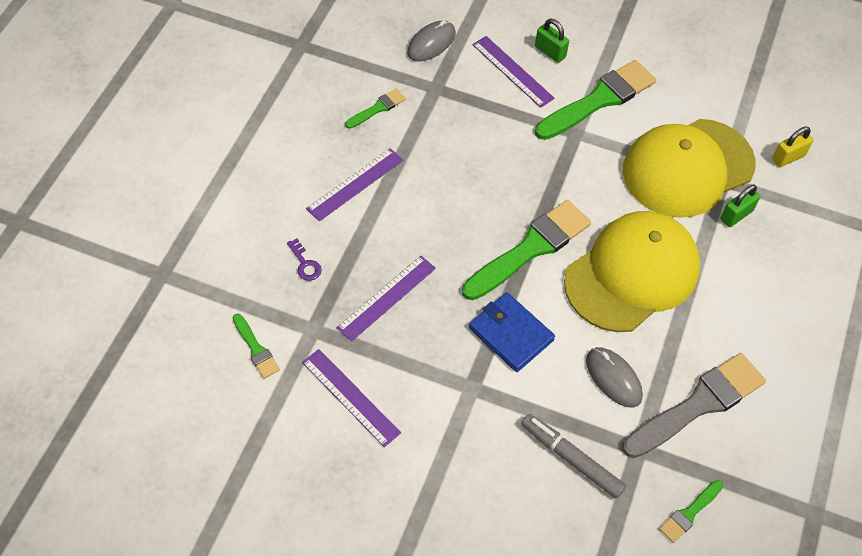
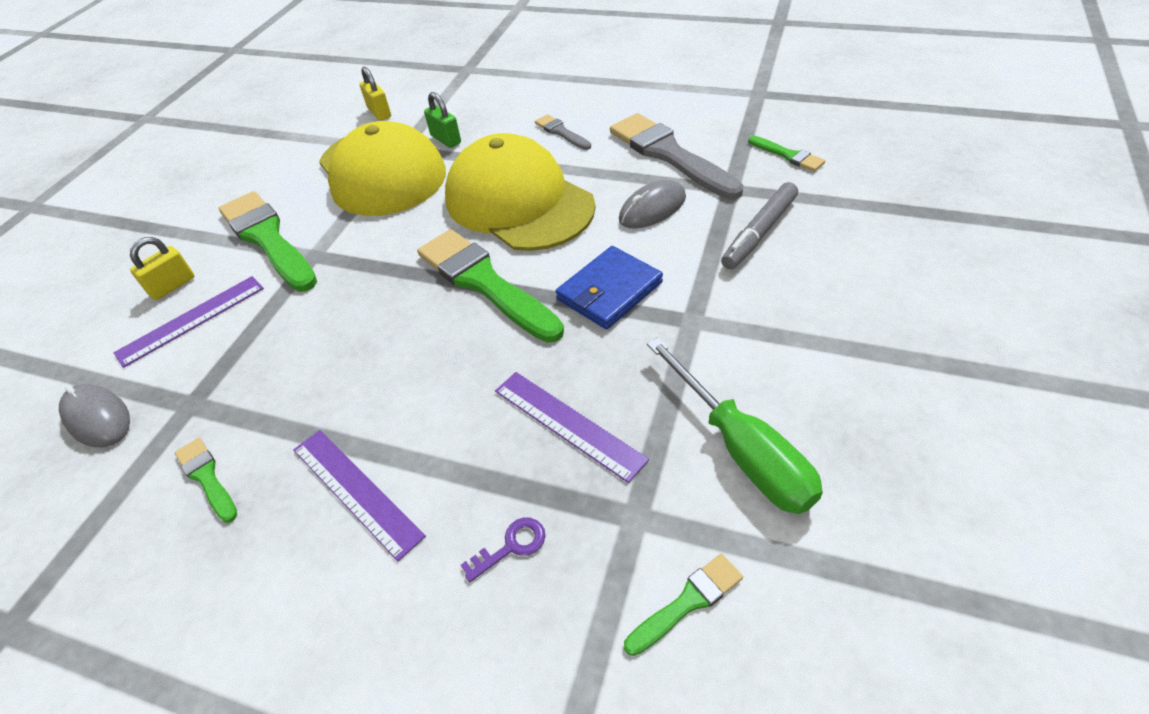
camera: 85 degrees left, 10 degrees down
purple ruler [302,349,401,447] -> green screwdriver [647,337,823,514]
green padlock [535,19,569,63] -> yellow padlock [130,237,194,300]
none -> grey brush [535,114,591,150]

